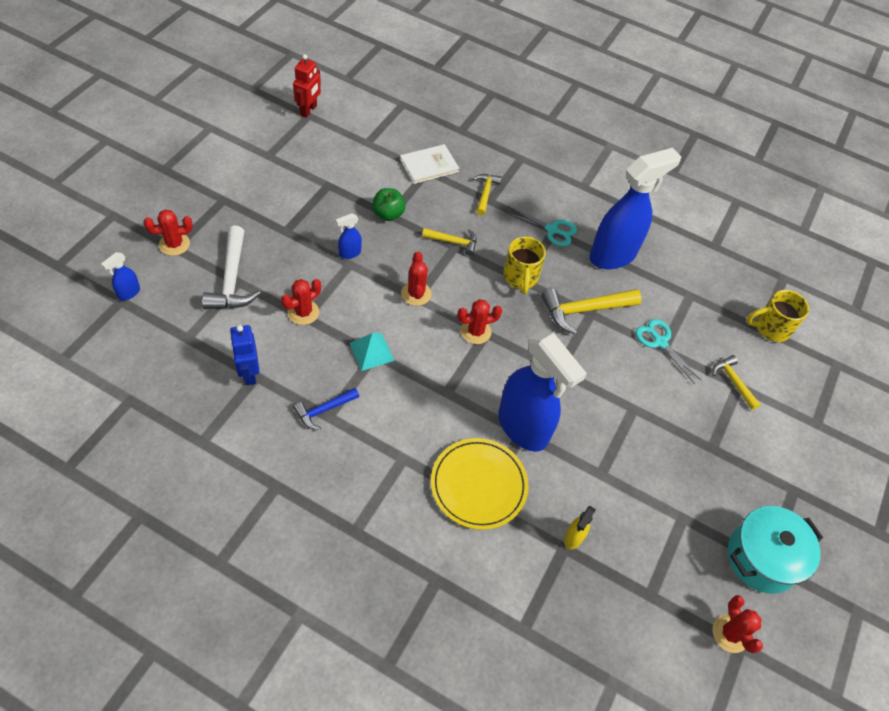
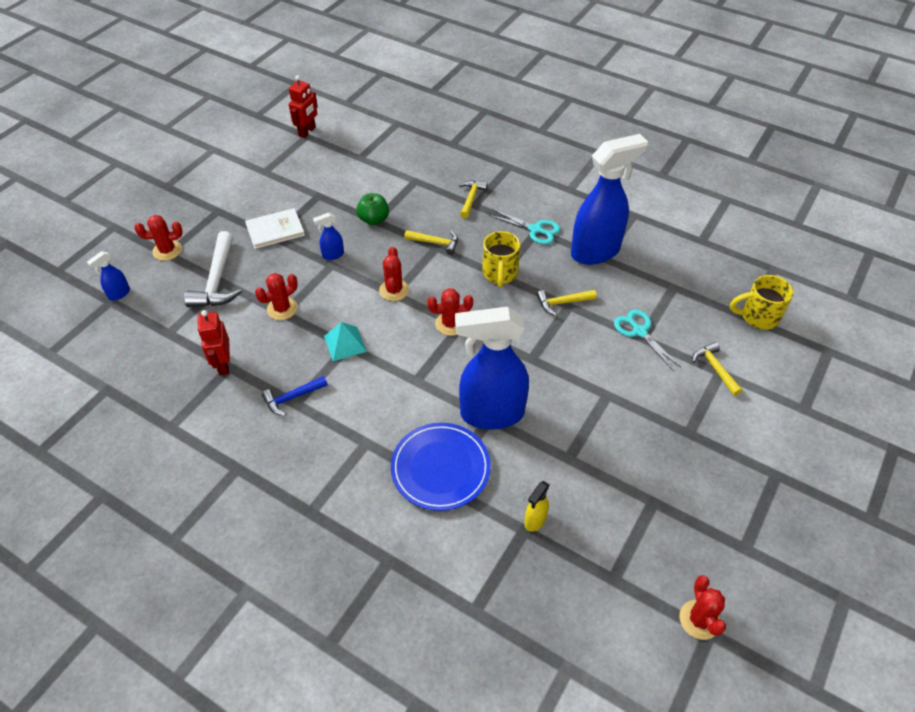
camera: 10 degrees right, 5 degrees down
blue robot [230,325,260,385] -> red robot [198,310,230,375]
white book [400,144,459,184] -> white book moved to [245,208,305,249]
yellow plate [431,438,528,530] -> blue plate [391,423,491,511]
blue spray bottle [498,331,587,452] -> blue spray bottle turned 120 degrees clockwise [455,307,529,429]
yellow hammer [541,288,642,335] -> yellow hammer [537,290,597,316], size x0.59
turquoise pot [728,506,823,594] -> none

